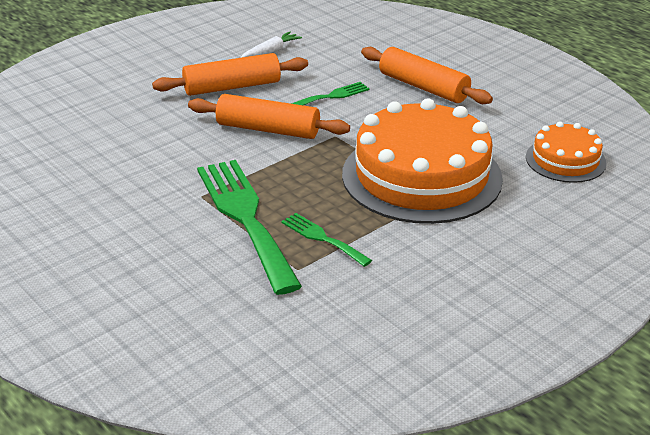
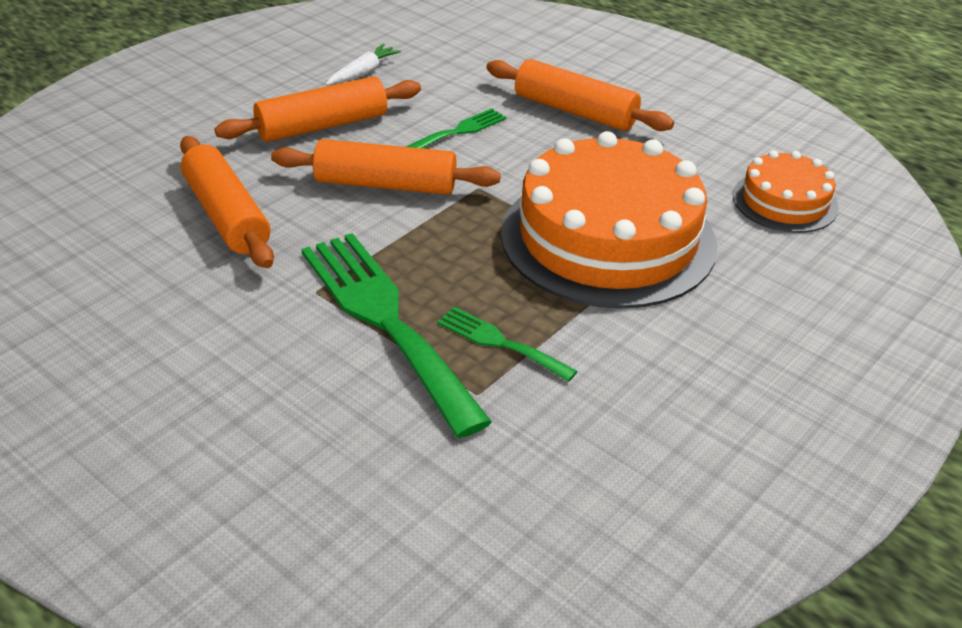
camera: 10 degrees left, 5 degrees up
none -> orange rolling pin [180,136,274,268]

